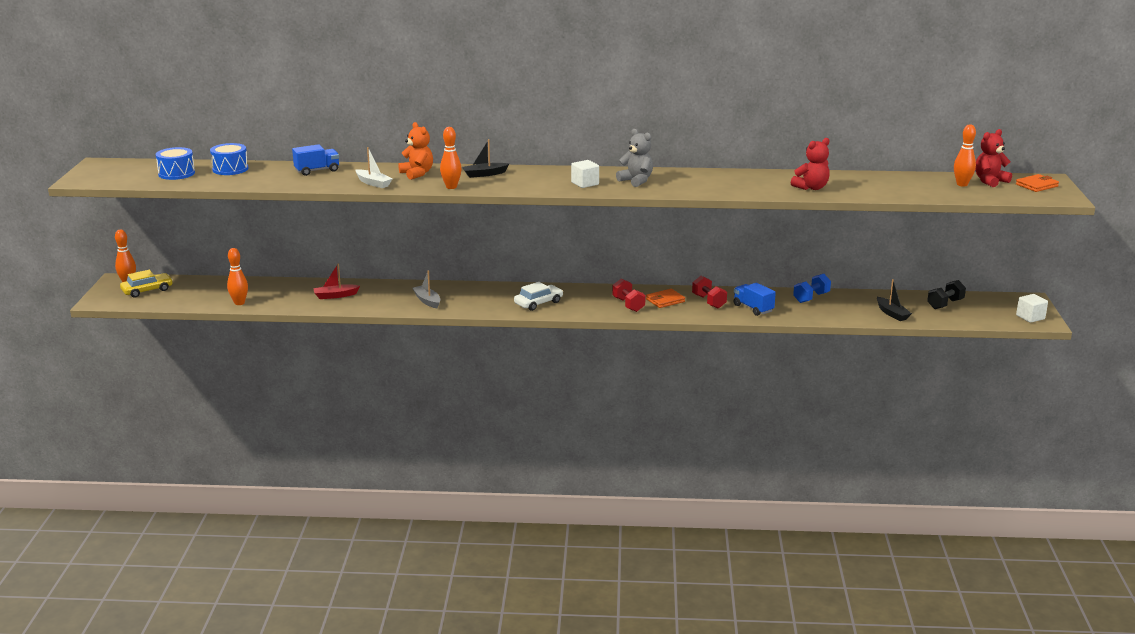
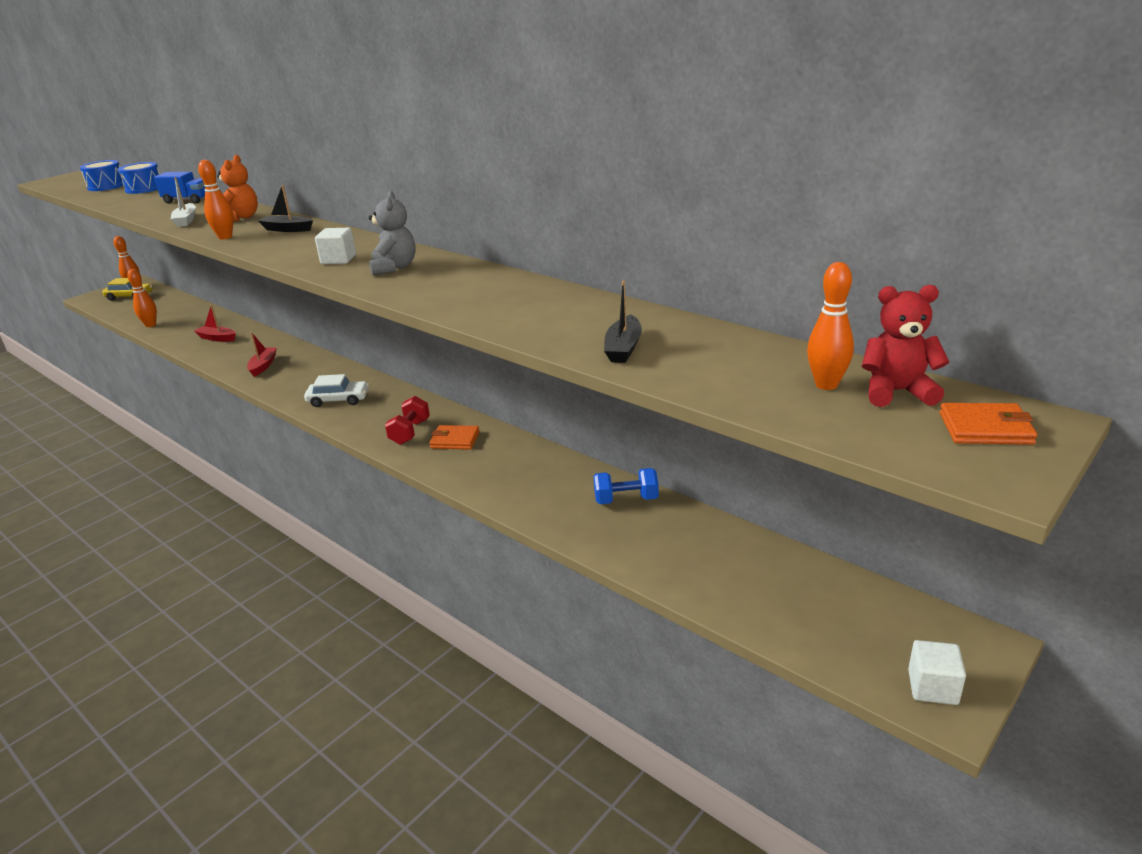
camera: 40 degrees right, 5 degrees up
grey boat [412,271,440,308] -> red boat [247,332,277,377]
red dumbbell [692,276,727,309] -> none
blue truck [734,283,776,316] -> none
red teddy bear [791,138,830,190] -> none
black boat [877,279,912,321] -> black boat moved to [604,281,642,363]
black dumbbell [927,280,966,309] -> none

